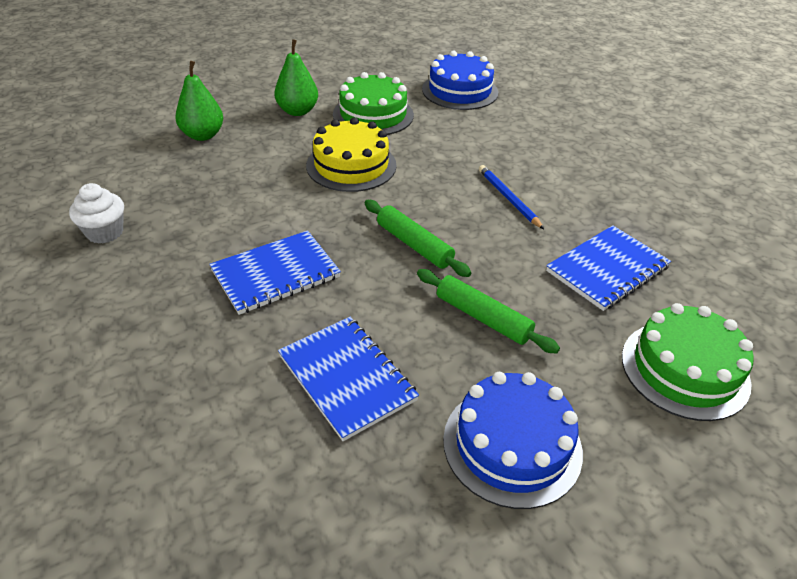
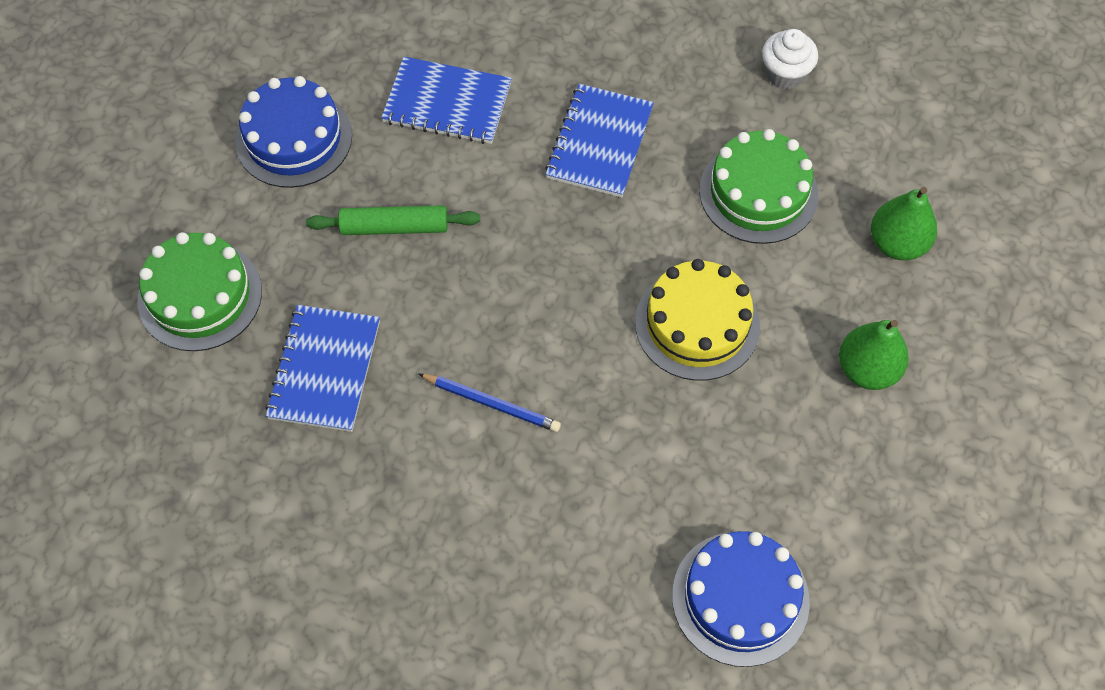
camera: 140 degrees right, 20 degrees up
green cake [333,72,414,135] -> green cake moved to [699,129,818,244]
green rolling pin [365,200,471,277] -> none

